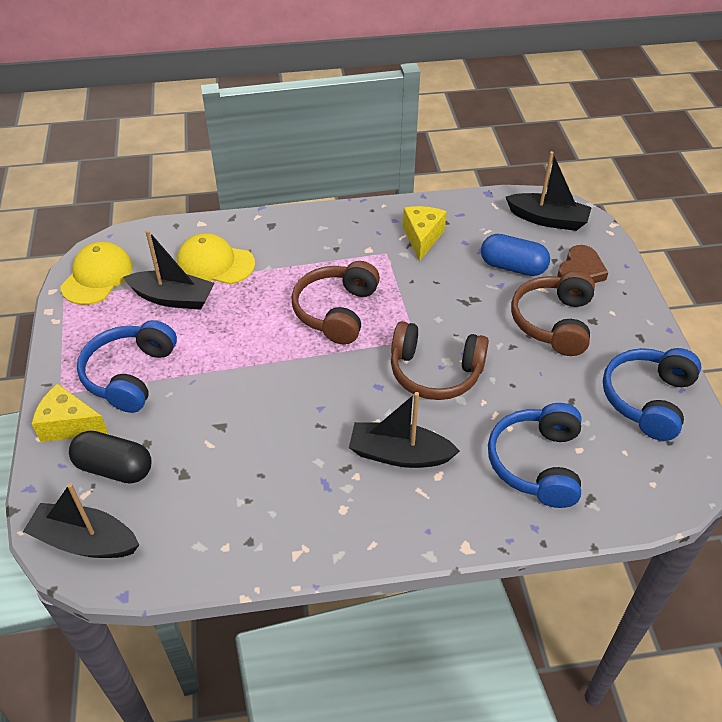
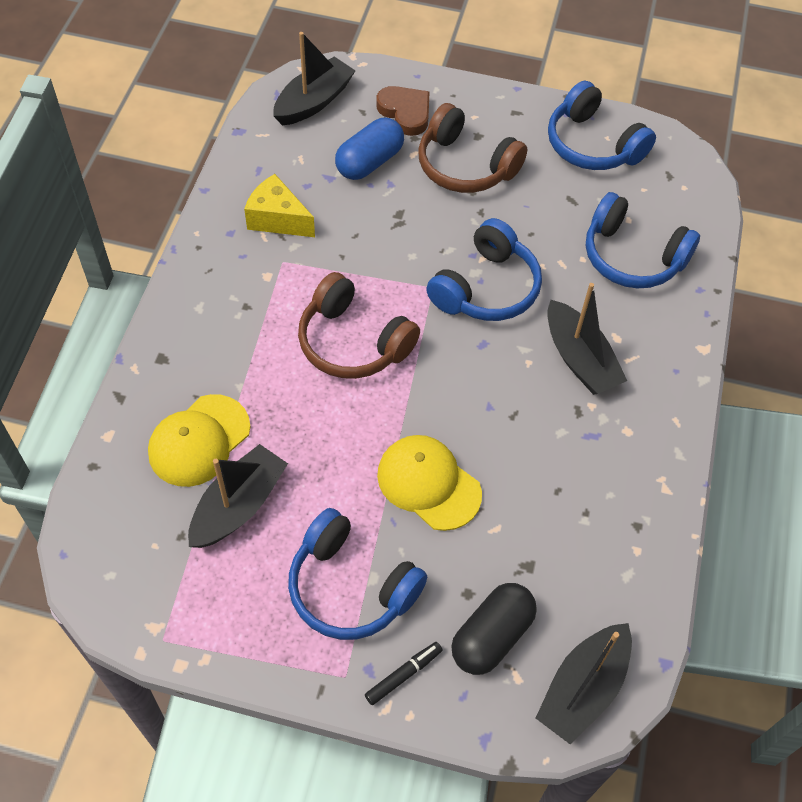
camera: 70 degrees left, 10 degrees up
yellow cheese [32,384,108,442] -> black marker [365,642,442,705]
yellow cap [61,242,133,305] -> yellow cap moved to [377,435,482,531]
black boat [349,392,460,468] -> black boat turned 60 degrees counterclockwise [547,283,627,395]
brown headphones [391,321,489,400] -> blue headphones [426,218,542,321]

